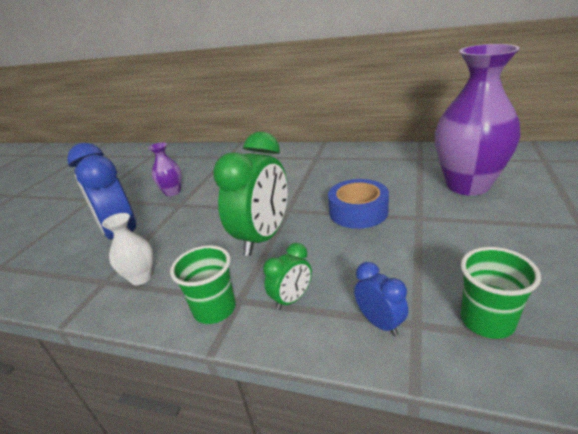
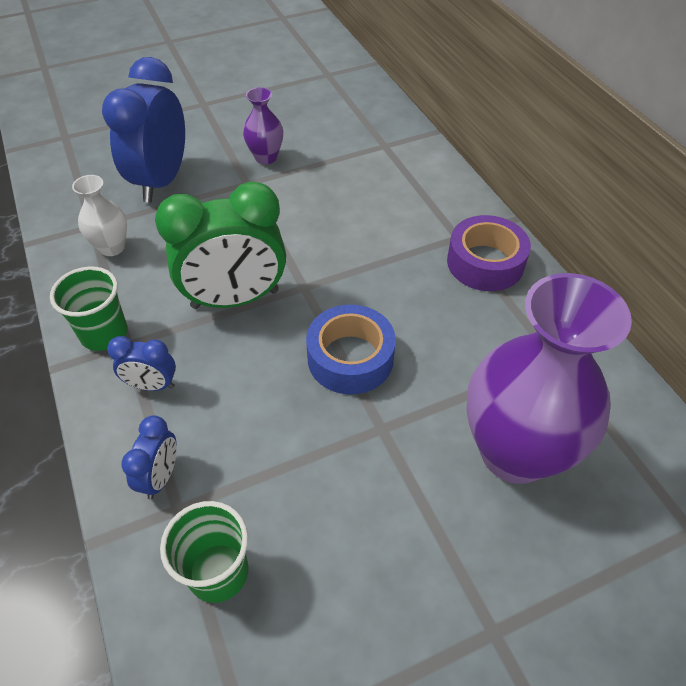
camera: 45 degrees right, 20 degrees up
green clock [263,243,312,310] -> blue clock [107,336,176,391]
none -> purple tape [447,215,531,291]

